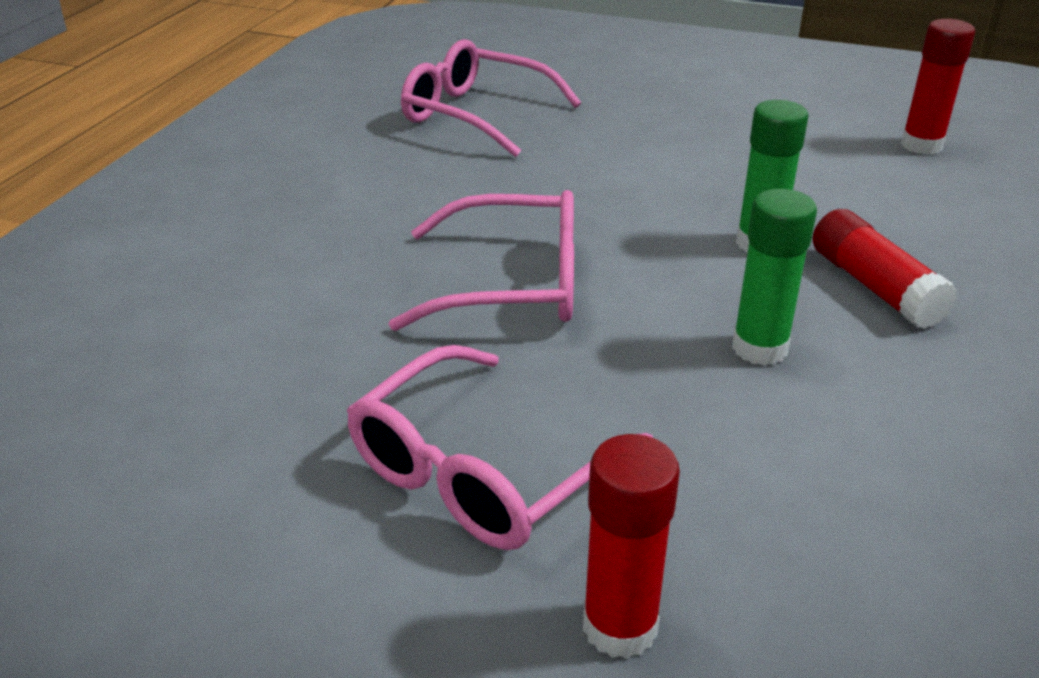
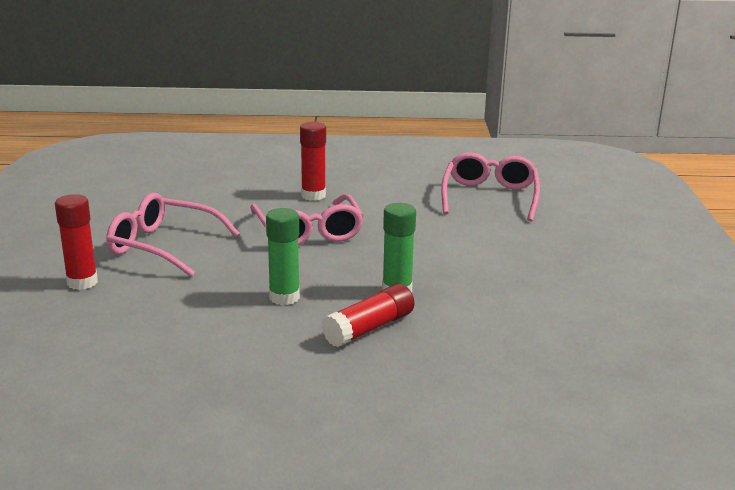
camera: 70 degrees right, 10 degrees down
red glue stick [901,19,975,155] -> red glue stick moved to [300,122,326,201]

